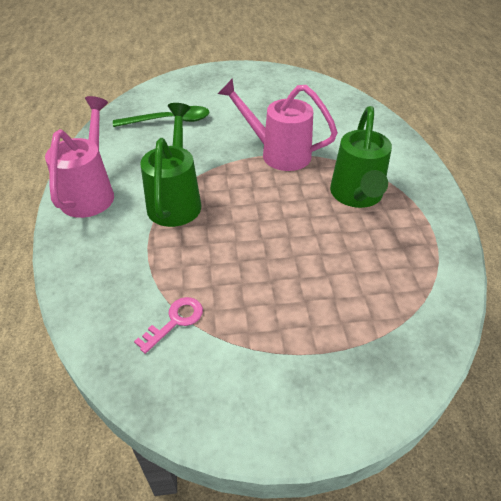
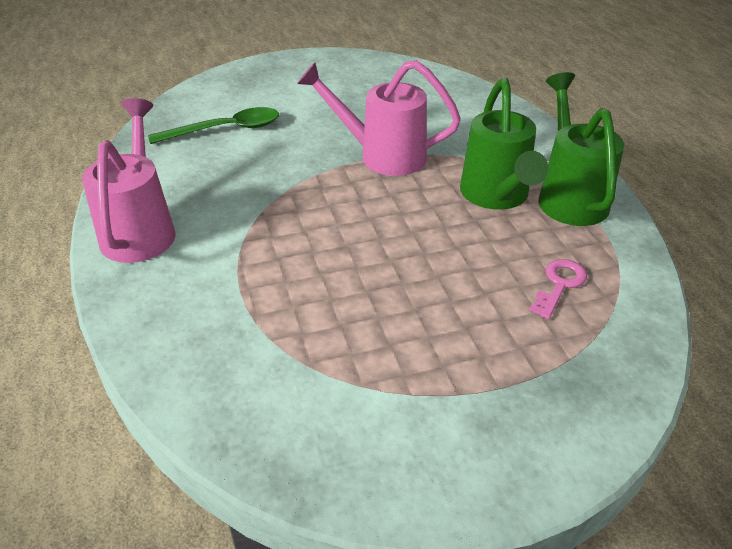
camera: 10 degrees left, 5 degrees down
pink key [134,297,203,354] -> pink key moved to [529,259,587,319]
green watering can [140,103,201,227] -> green watering can moved to [538,72,624,226]

